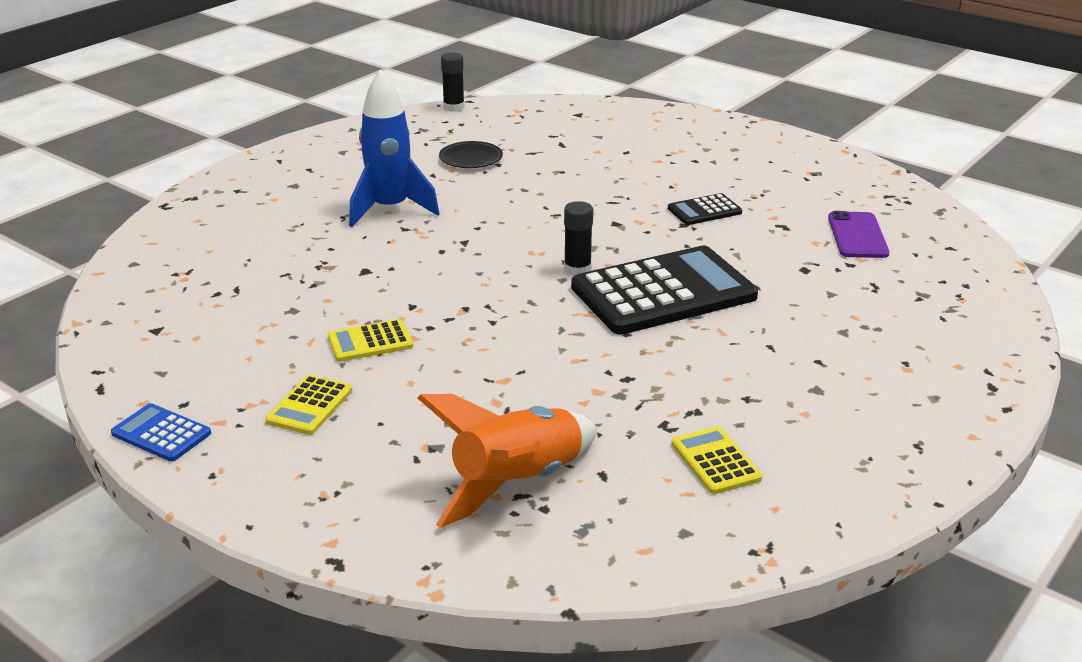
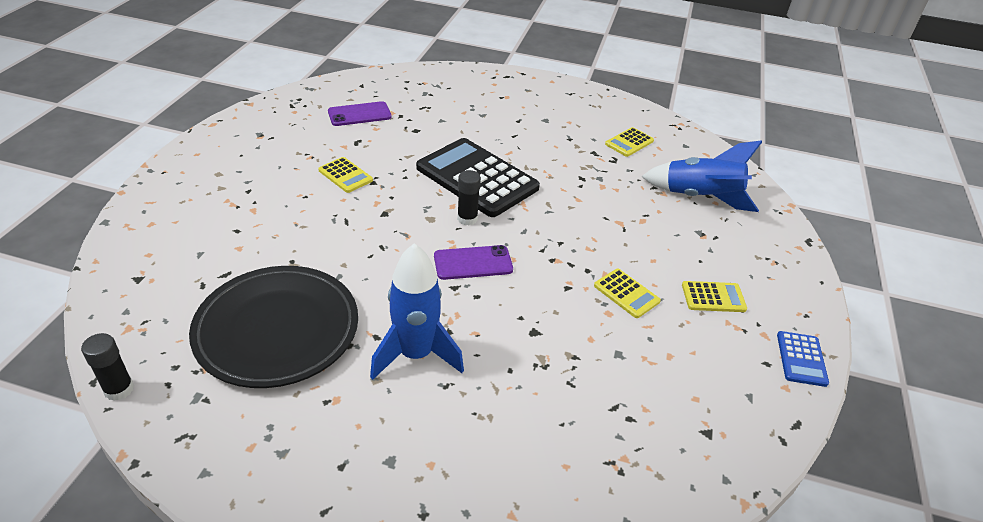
camera: 115 degrees left, 10 degrees up
orange rocket [418,394,597,528] -> blue rocket [641,140,762,212]
black plate [439,141,503,168] -> black plate [189,266,358,388], size x2.34
black calculator [668,193,742,225] -> yellow calculator [318,157,373,193]
none -> purple phone [434,245,513,280]

